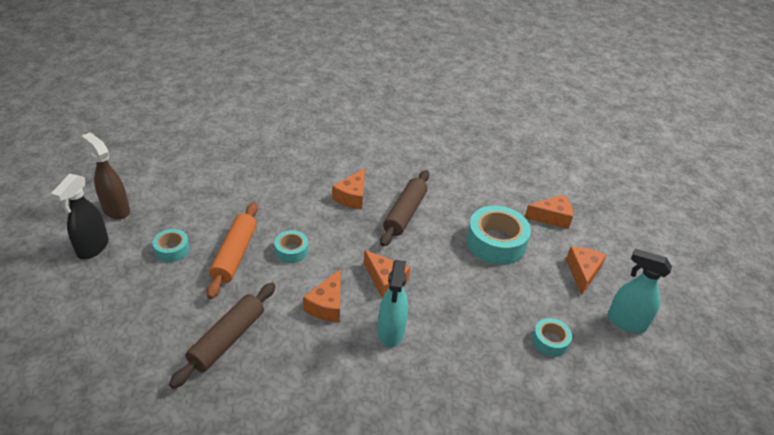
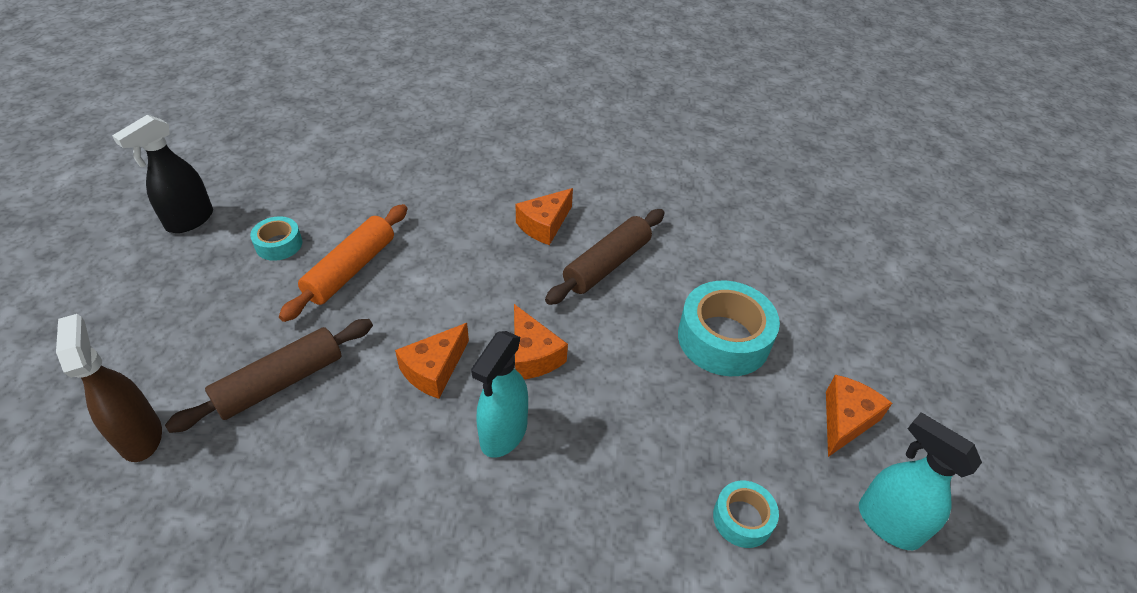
camera: 20 degrees right, 5 degrees up
brown spray bottle [82,133,130,219] -> brown spray bottle moved to [56,314,162,462]
turquoise tape [275,230,308,263] -> none
orange cheese [525,194,573,229] -> none

